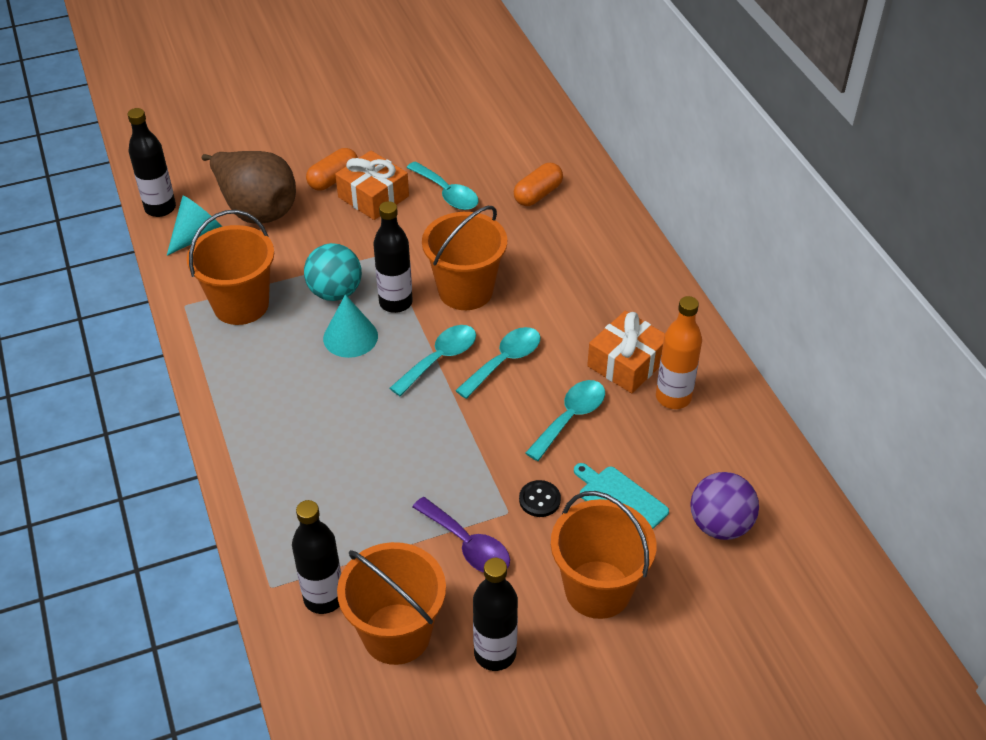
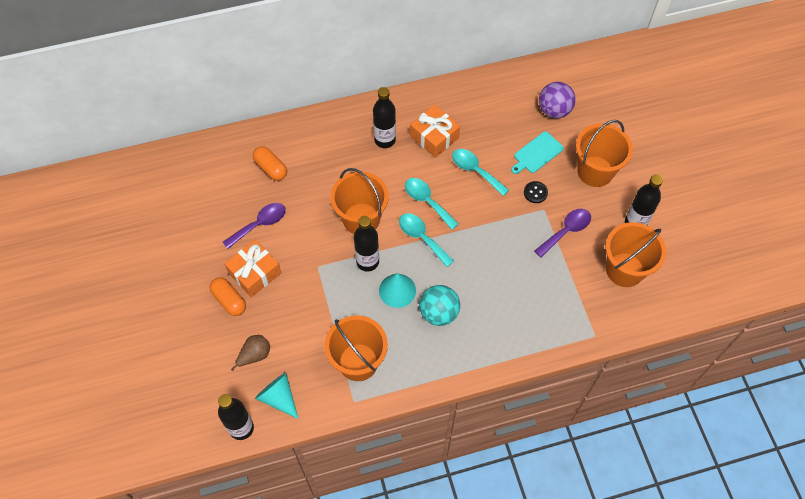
camera: 85 degrees left, 15 degrees up
brown pear [202,151,296,224] -> brown pear [231,335,270,371], size x0.48
black bottle [292,500,341,614] -> black bottle moved to [373,87,396,148]
turquoise ball [304,243,362,301] -> turquoise ball moved to [419,285,460,326]
turquoise spoon [406,161,479,210] -> purple spoon [223,203,286,249]
orange bottle [656,296,702,409] -> none

